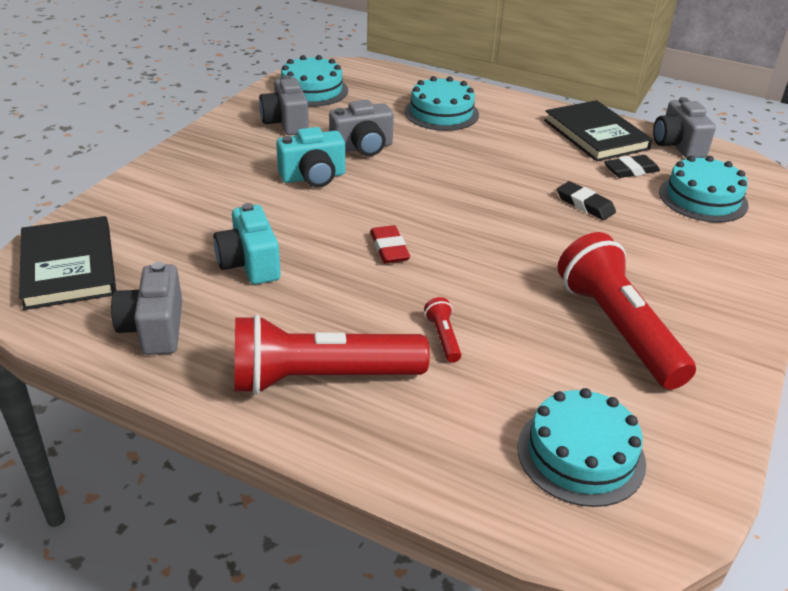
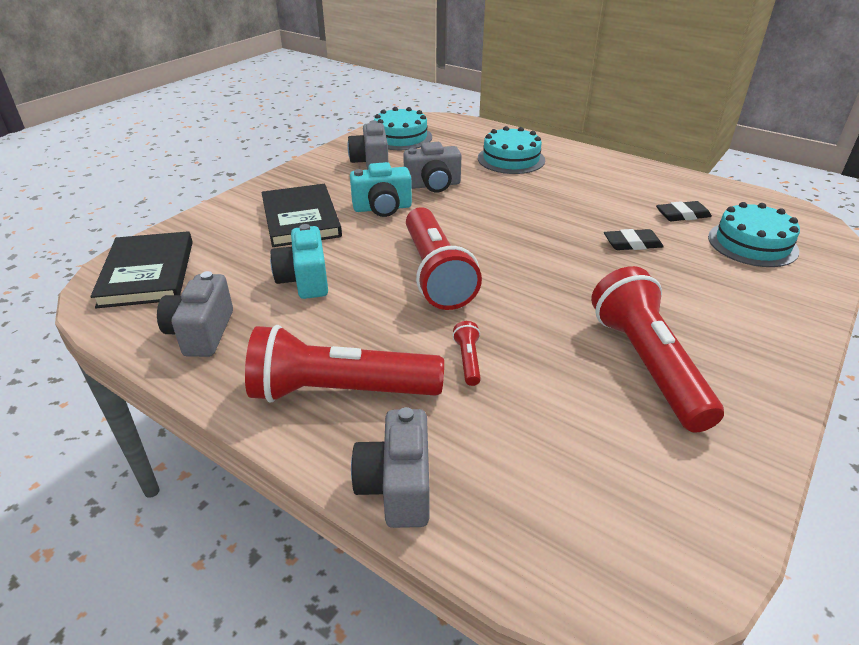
camera: 10 degrees right, 0 degrees up
red eraser [370,225,410,263] -> red flashlight [406,207,482,310]
turquoise cake [518,388,646,507] -> none
black book [544,100,653,161] -> black book moved to [262,184,342,247]
black eraser [557,181,616,220] -> black eraser turned 60 degrees counterclockwise [604,229,664,250]
grey camera [653,97,716,158] -> grey camera moved to [351,407,429,528]

